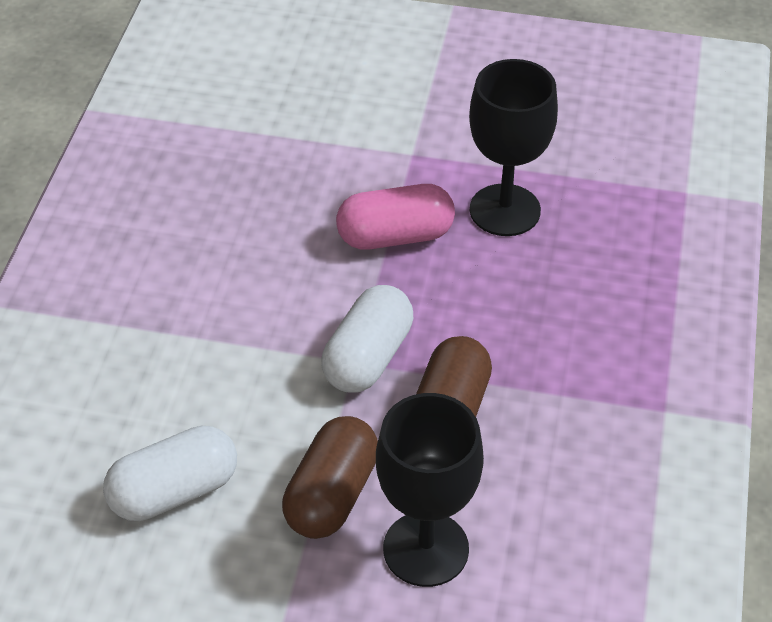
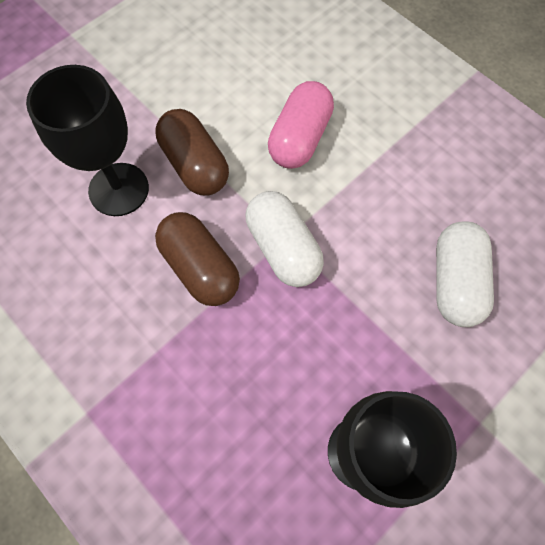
camera: 125 degrees right, 20 degrees up
white capsule [103,426,237,521] -> white capsule moved to [436,221,494,327]
pink capsule [336,184,455,249] -> pink capsule moved to [268,81,334,169]

